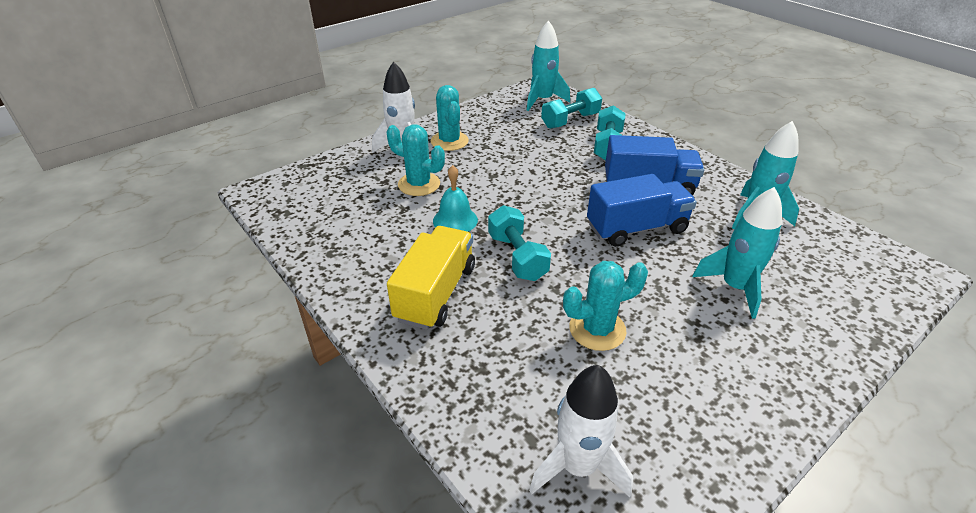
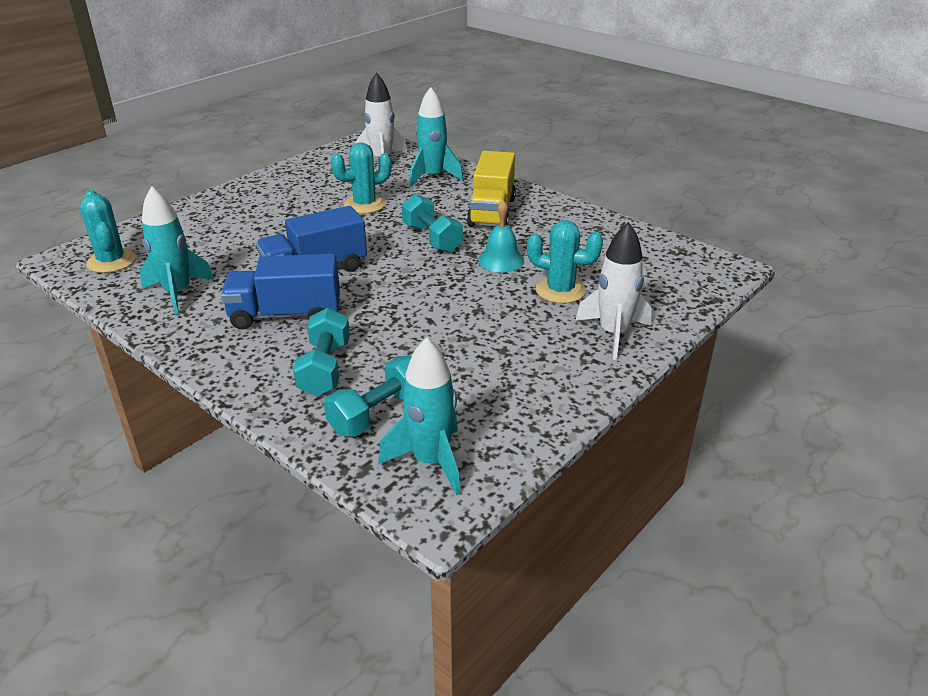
camera: 170 degrees right, 5 degrees down
turquoise cactus [431,85,469,151] -> turquoise cactus moved to [80,190,136,273]
turquoise rocket [692,187,782,319] -> turquoise rocket moved to [409,87,463,187]

